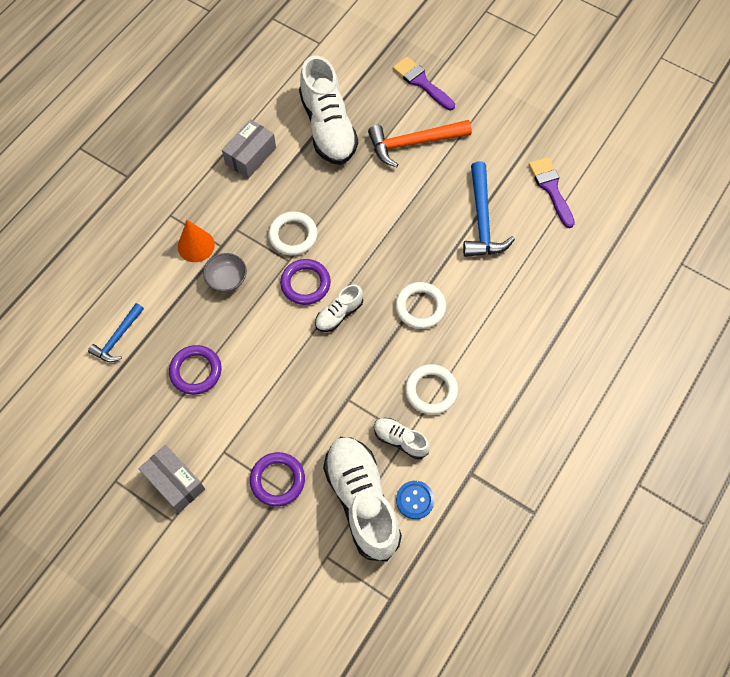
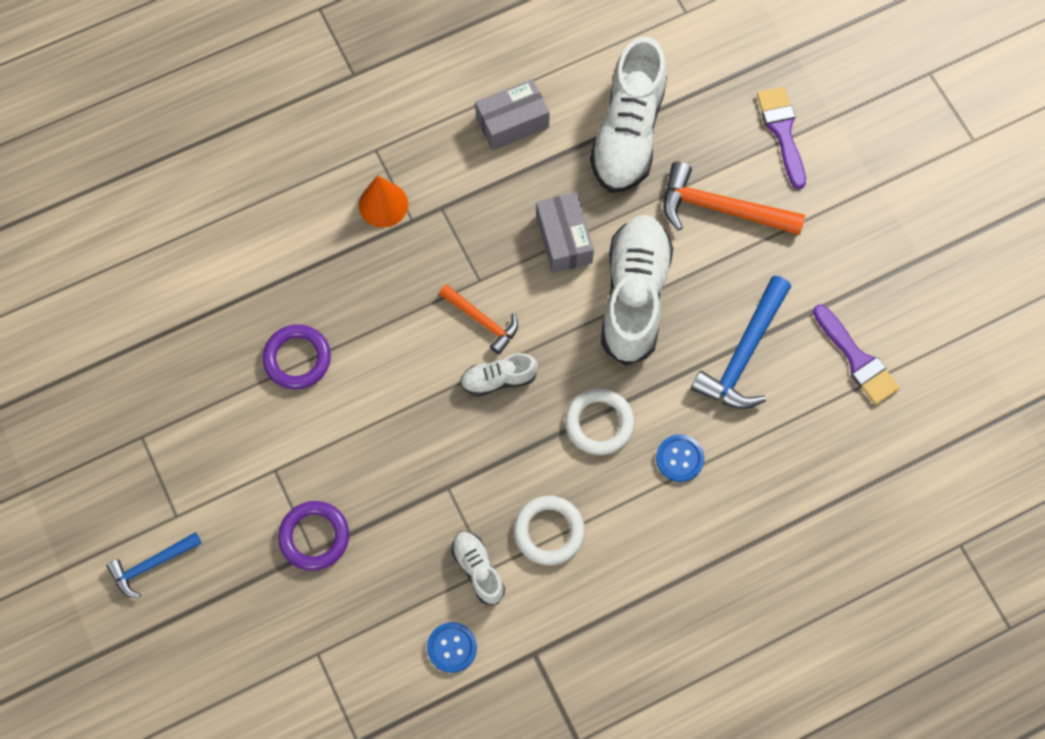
camera: 30 degrees right, 5 degrees up
blue hammer [88,303,144,362] -> blue hammer moved to [107,532,202,598]
grey box [138,445,205,513] -> grey box moved to [536,192,594,273]
grey bowl [203,253,247,292] -> none
white ring [268,211,318,256] -> none
purple ring [280,259,331,305] -> orange hammer [439,284,518,354]
white shoe [323,437,402,561] -> white shoe moved to [601,215,673,366]
purple brush [529,157,575,228] -> purple brush turned 135 degrees clockwise [813,304,900,405]
none -> blue button [656,434,704,482]

